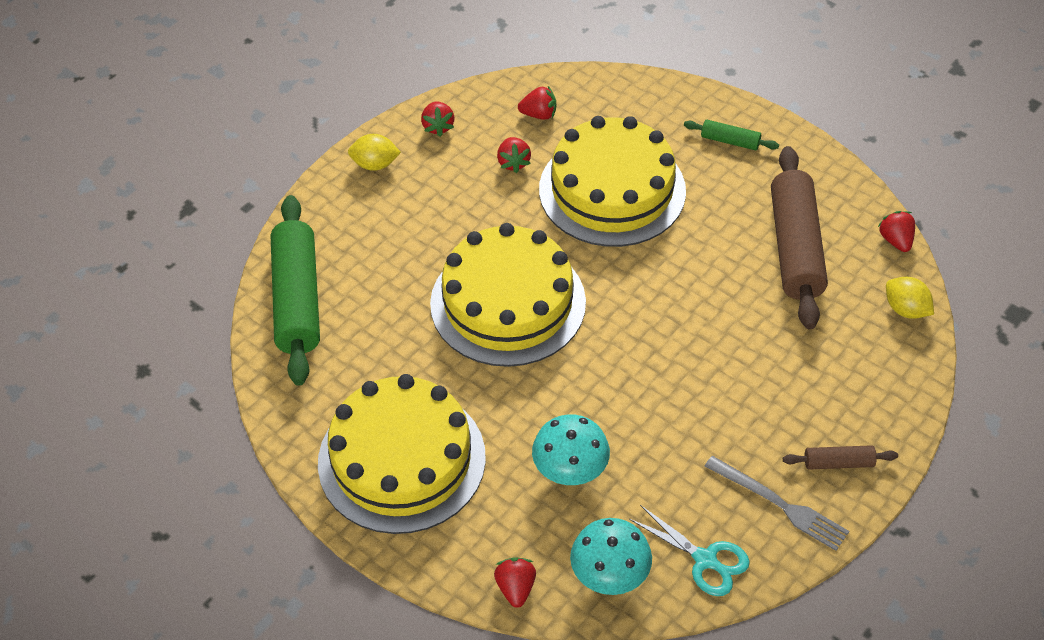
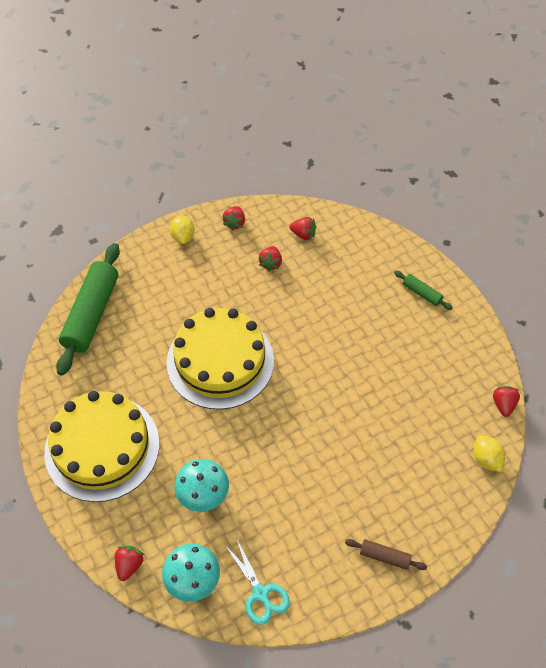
camera: 20 degrees right, 5 degrees up
yellow lemon [348,134,401,171] -> yellow lemon turned 60 degrees clockwise [170,215,195,244]
yellow cake [539,116,686,247] -> none
grey fork [704,456,849,551] -> none
brown rolling pin [771,146,828,329] -> none

